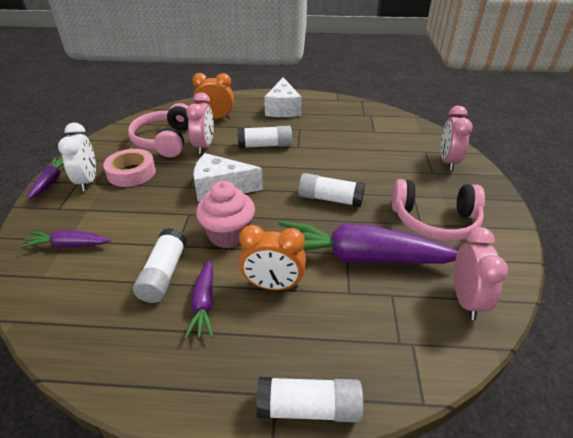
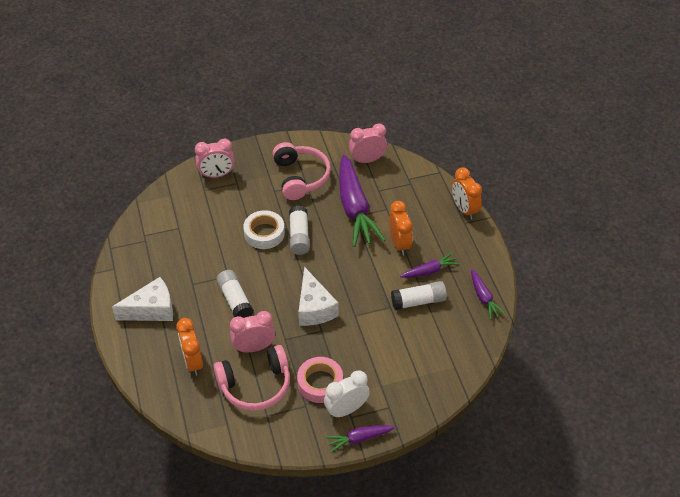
camera: 110 degrees left, 10 degrees up
purple carrot [20,230,111,248] -> purple carrot moved to [471,269,506,320]
pink cupcake [196,181,255,248] -> none
white glue stick [256,377,364,423] -> orange clock [452,167,482,220]
none -> white tape [243,210,285,249]

